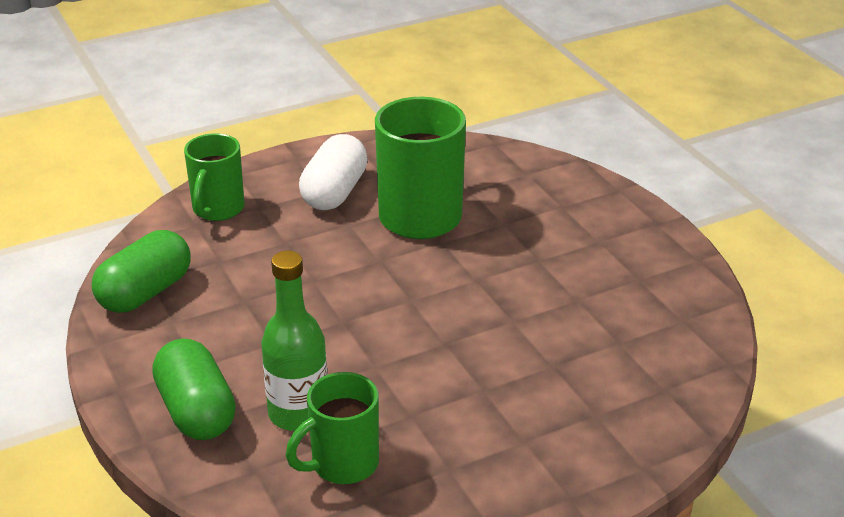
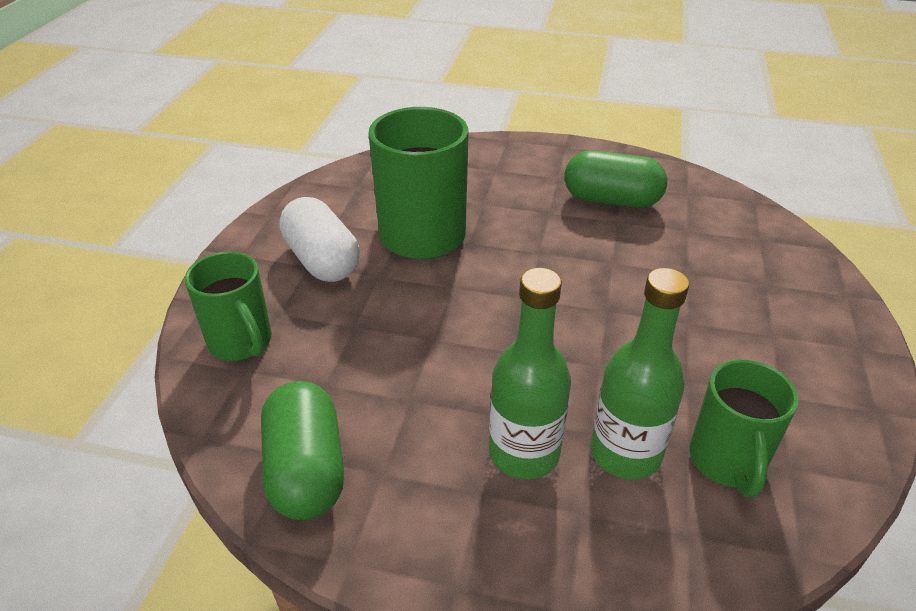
camera: 50 degrees left, 5 degrees up
green capsule [152,338,236,440] -> green capsule moved to [565,150,667,208]
none -> green bottle [489,268,571,479]

